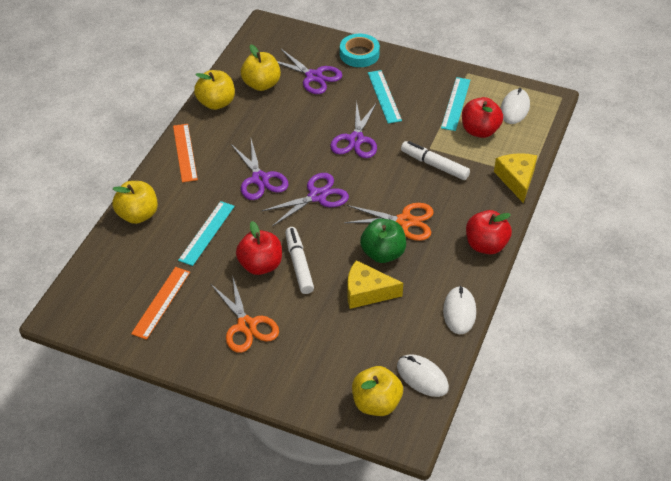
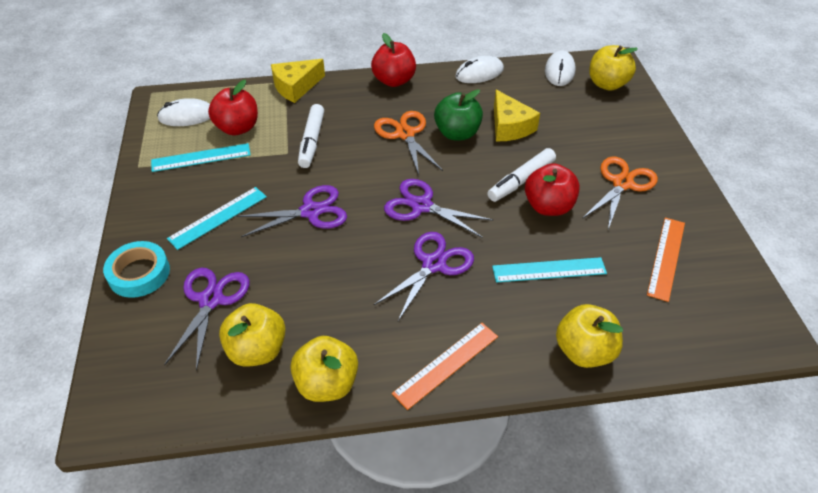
camera: 120 degrees left, 0 degrees up
orange ruler [131,267,190,340] -> orange ruler turned 60 degrees counterclockwise [647,217,685,302]

